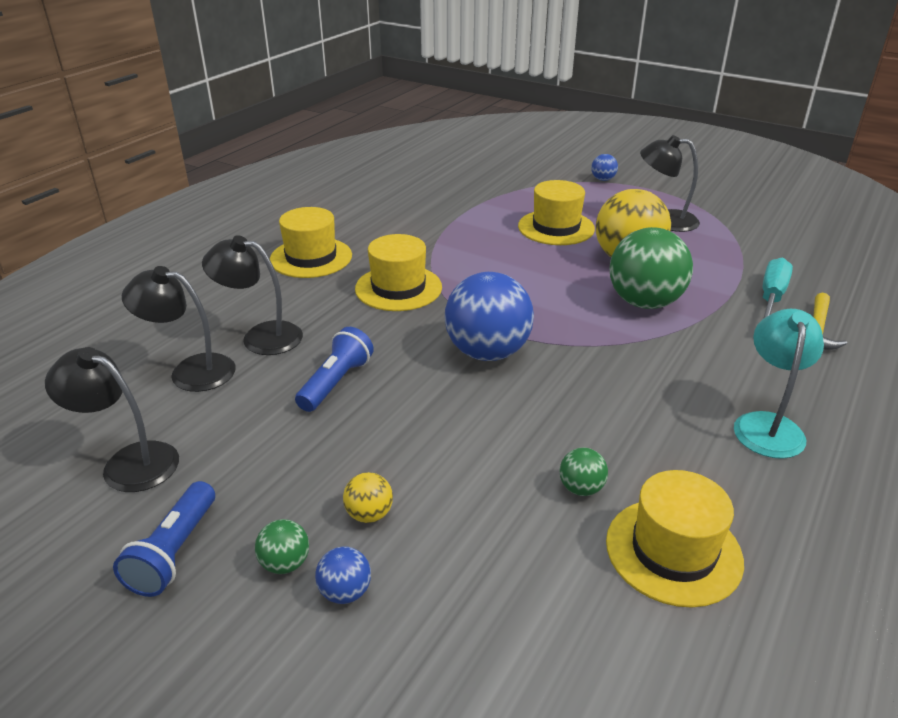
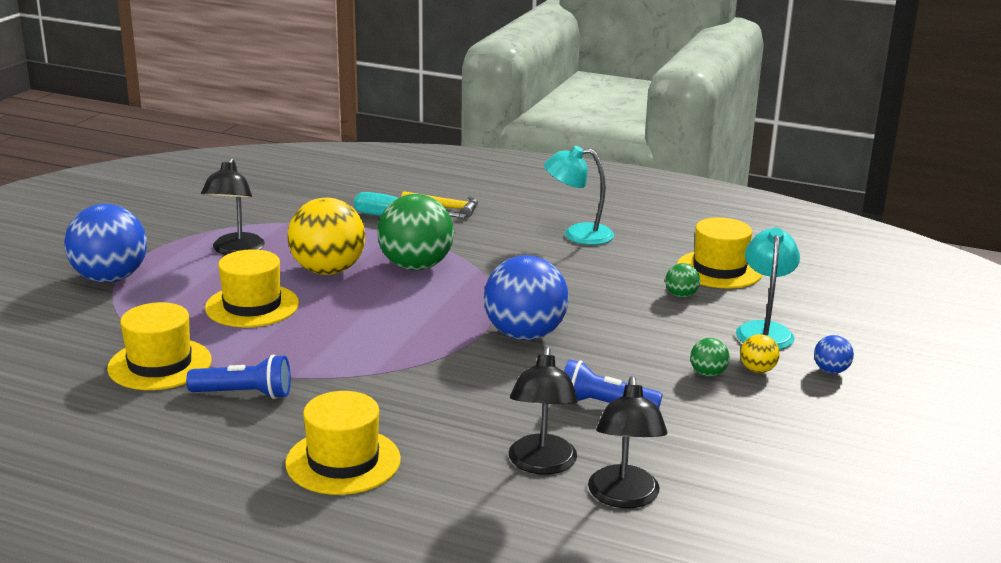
camera: 100 degrees left, 10 degrees down
black lamp [45,347,179,492] -> none
blue flashlight [113,481,215,597] -> blue flashlight moved to [186,355,291,399]
green ball [255,519,309,574] -> green ball moved to [690,338,730,377]
yellow hat [355,234,442,311] -> yellow hat moved to [107,302,212,390]
blue ball [591,154,618,181] -> blue ball [64,204,147,283], size x2.28
none -> turquoise lamp [736,228,800,350]

